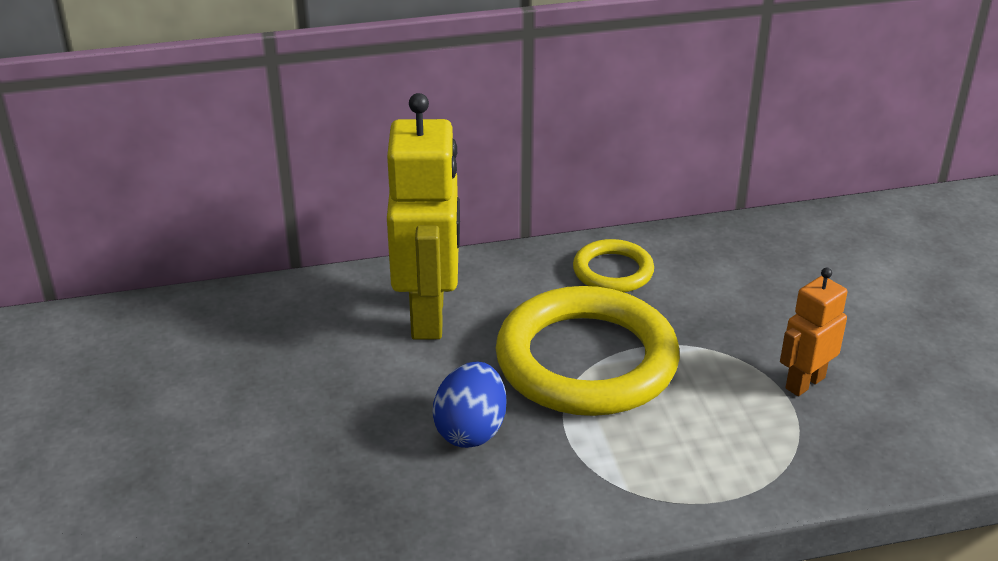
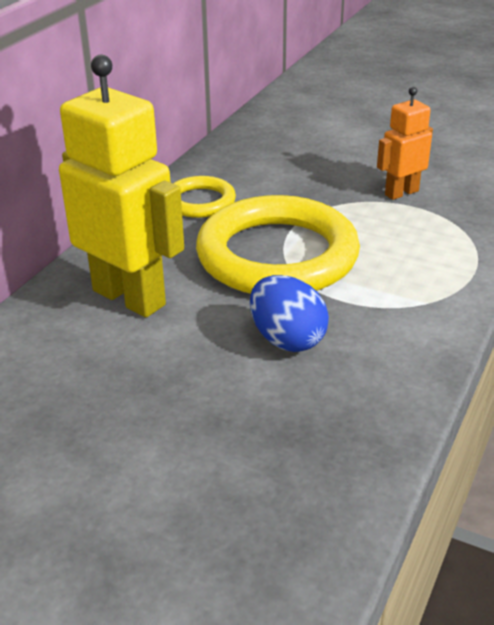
camera: 50 degrees left, 0 degrees up
orange robot [780,268,847,396] -> orange robot turned 60 degrees clockwise [377,87,433,200]

